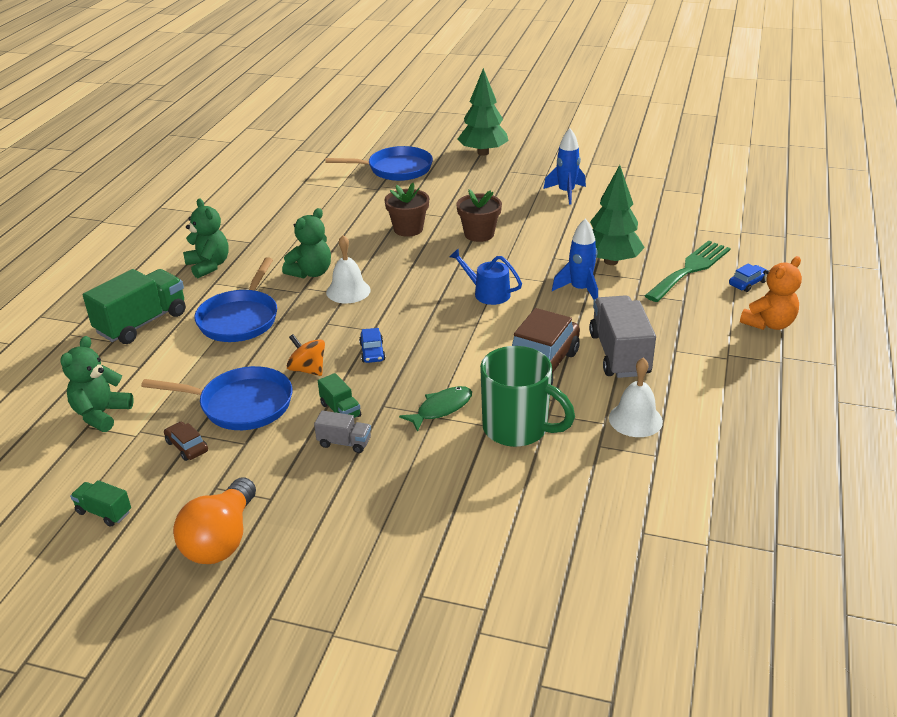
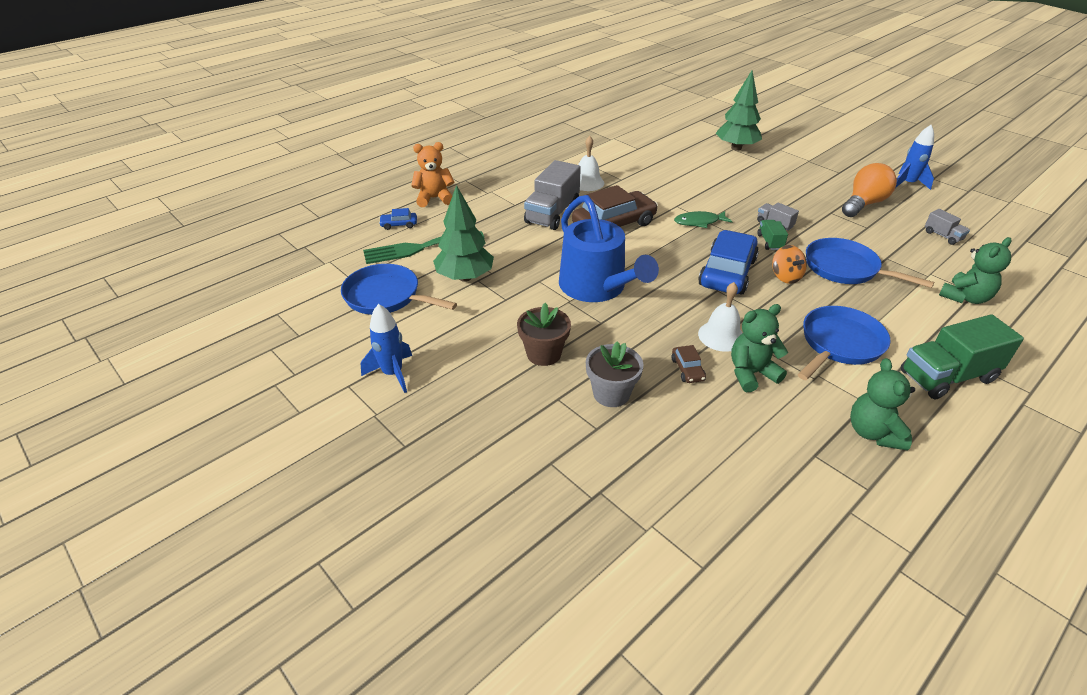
camera: 150 degrees left, 5 degrees up
green truck [70,480,131,527] -> grey truck [925,209,970,245]
brown car [164,422,208,461] -> brown car moved to [671,345,706,383]
blue pan [326,146,433,181] -> blue pan moved to [341,264,457,315]
blue car [359,328,386,363] -> blue car [698,230,759,295], size x2.30
brown flower pot [384,183,429,237] -> grey flower pot [586,341,643,407]
blue watering can [449,249,522,305] -> blue watering can [559,195,659,302], size x2.00
green tree [457,68,508,156] -> green tree moved to [716,70,762,150]
green mug [480,346,575,447] -> none
blue rocket [552,219,598,300] -> blue rocket moved to [896,125,934,190]

